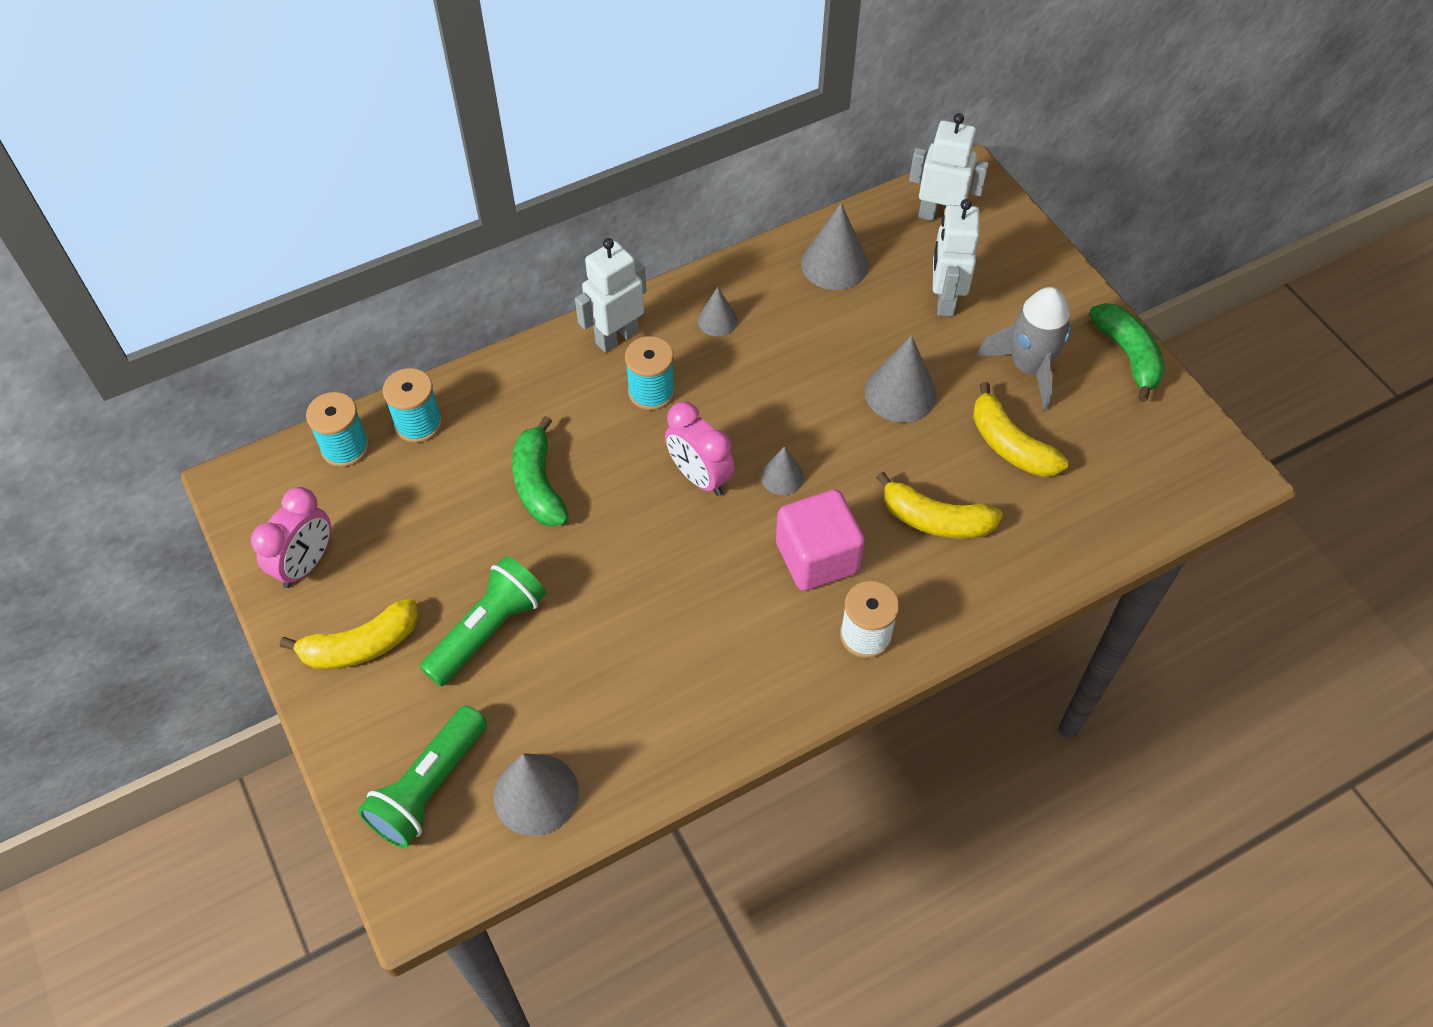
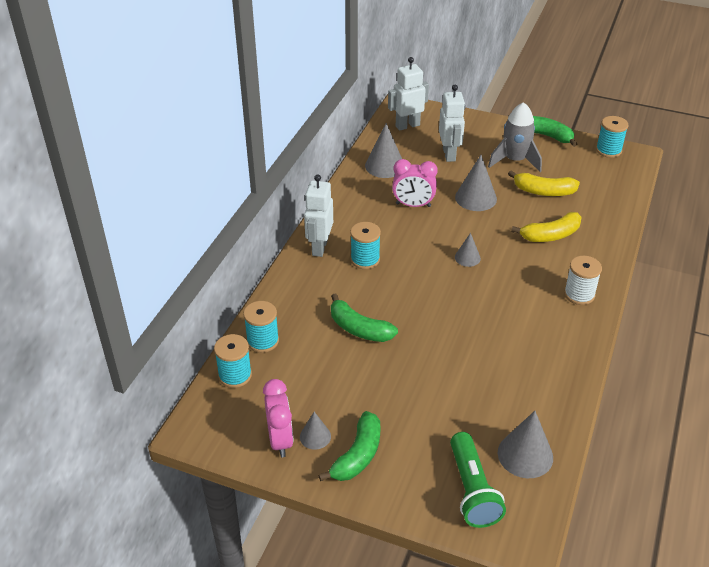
camera: 40 degrees left, 15 degrees down
yellow banana [280,598,418,669] -> green banana [318,411,380,481]
green flashlight [420,556,546,686] -> none
pink clock [665,402,735,496] -> pink clock moved to [392,159,438,207]
grey cone [698,287,738,336] -> grey cone moved to [300,412,331,450]
pink cube [776,489,865,591] -> none
white robot [933,199,980,317] -> white robot turned 150 degrees counterclockwise [439,85,465,162]
none -> turquoise spool [596,116,628,158]

